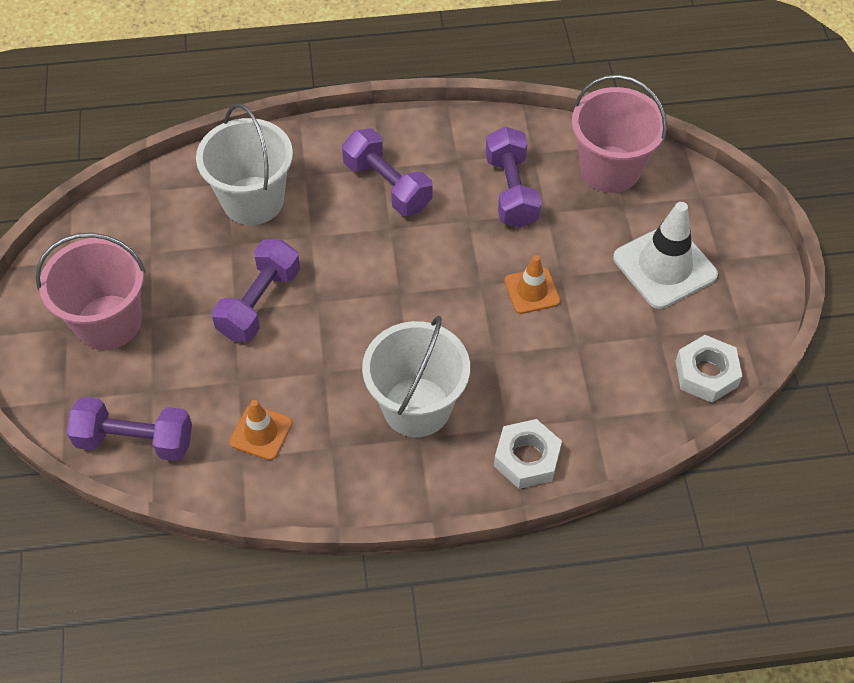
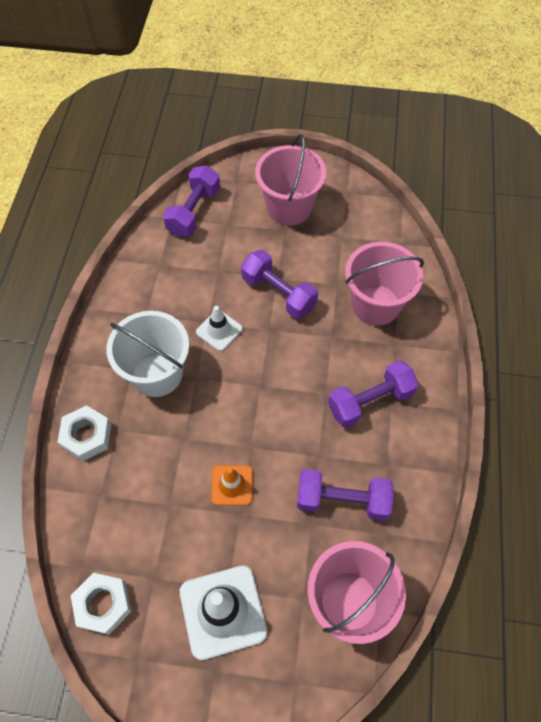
camera: 105 degrees right, 5 degrees up
white bucket [196,104,293,225] -> pink bucket [345,242,424,326]
orange traffic cone [230,400,293,460] -> none
none -> white traffic cone [196,306,243,351]

